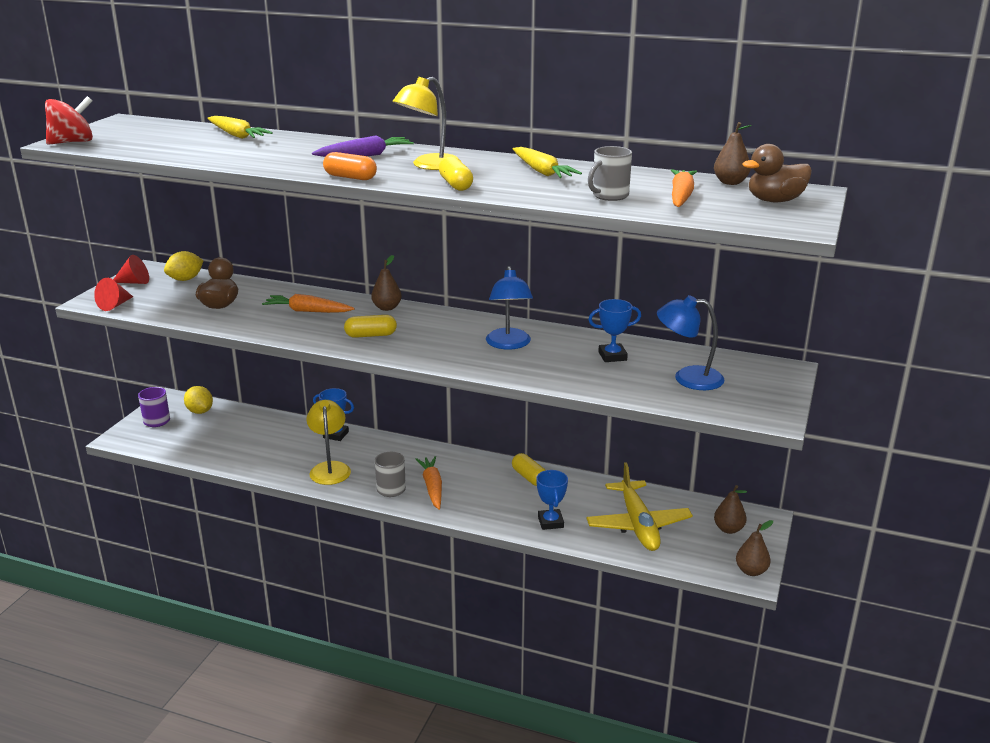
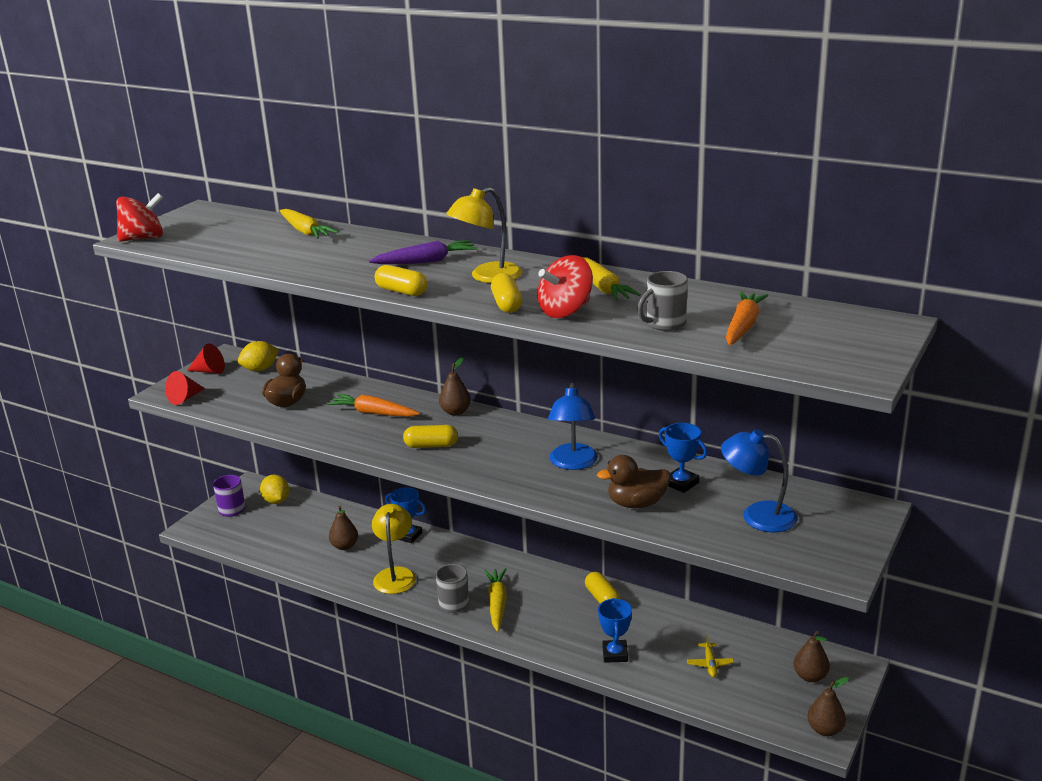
camera: 10 degrees right, 0 degrees up
orange capsule [323,152,377,180] -> yellow capsule [375,265,428,296]
orange carrot [416,456,442,510] -> yellow carrot [484,568,507,632]
yellow plane [586,462,693,551] -> yellow plane [687,635,734,677], size x0.40
blue trophy [588,299,641,362] -> blue trophy turned 45 degrees clockwise [659,423,707,493]
brown pear [714,122,752,185] -> brown pear moved to [329,506,358,550]
brown duck [743,144,812,202] -> brown duck moved to [597,455,670,508]
none -> red spinning top [538,255,593,318]

